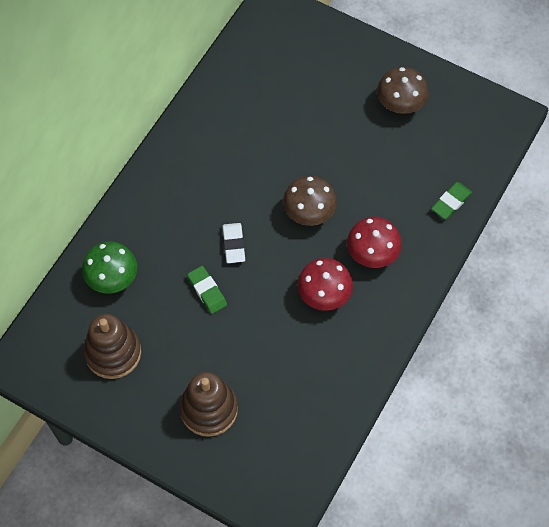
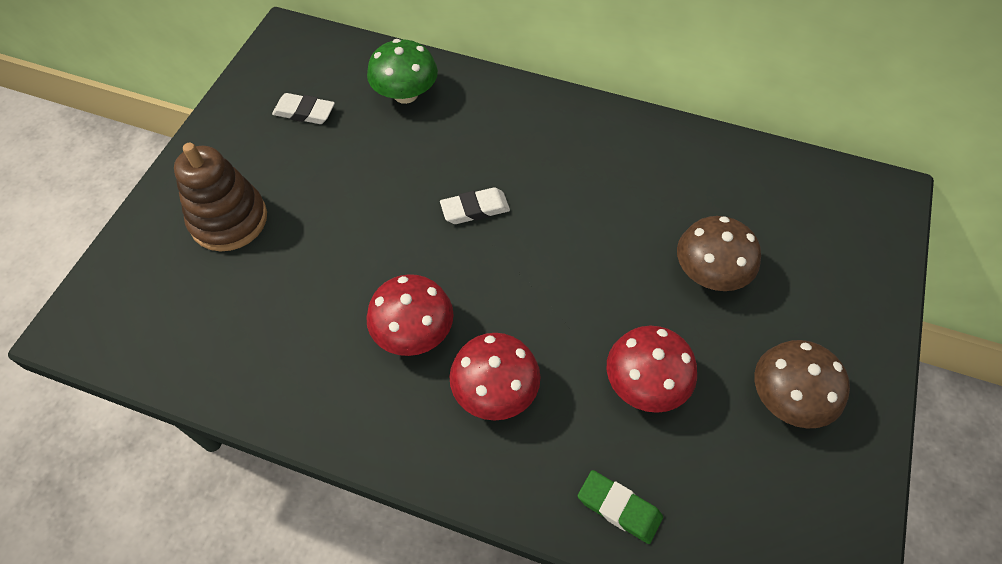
camera: 80 degrees right, 5 degrees down
brown stacking toy [84,314,141,379] -> white eraser [272,93,335,124]
green eraser [187,266,227,314] -> none
brown mushroom [283,176,337,226] -> brown mushroom moved to [677,216,761,291]
none -> red mushroom [607,326,697,413]

